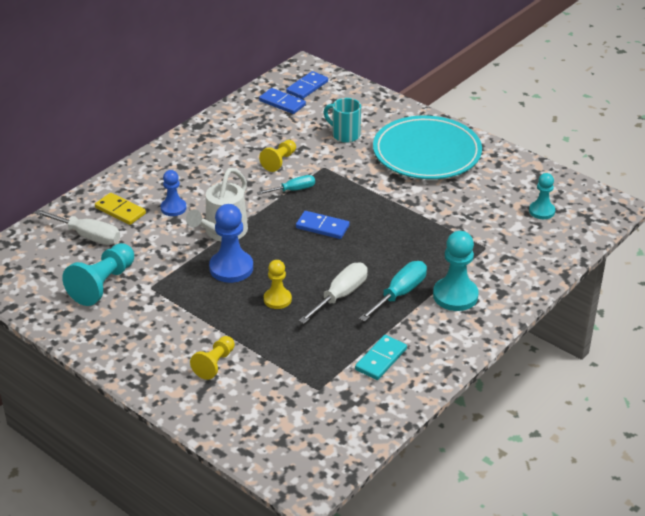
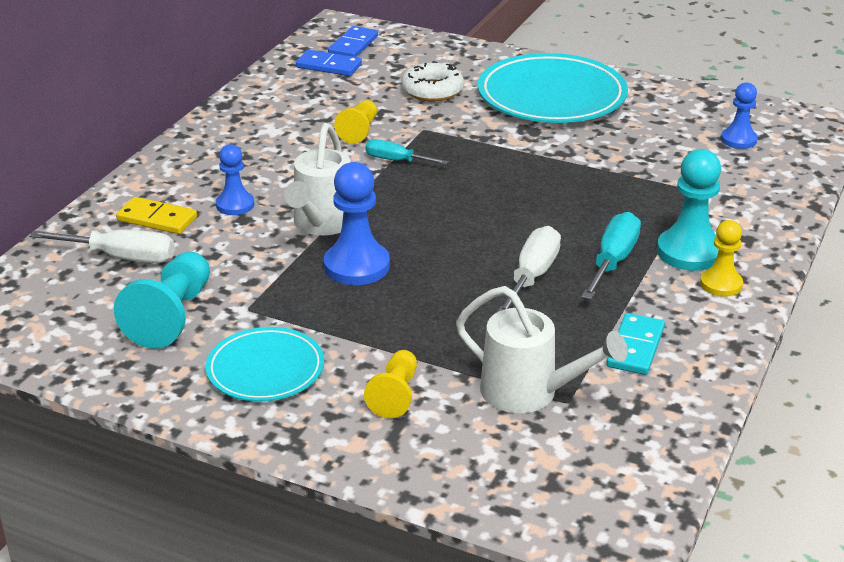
camera: 15 degrees left, 5 degrees down
turquoise screwdriver [257,175,315,195] -> turquoise screwdriver turned 120 degrees counterclockwise [365,139,448,164]
yellow pawn [264,260,292,309] -> yellow pawn moved to [700,220,743,297]
blue domino [296,211,350,239] -> none
turquoise mug [324,98,361,143] -> white donut [401,61,464,101]
turquoise pawn [529,173,555,219] -> blue pawn [721,82,758,149]
none -> turquoise plate [206,327,324,401]
none -> white watering can [456,286,628,413]

